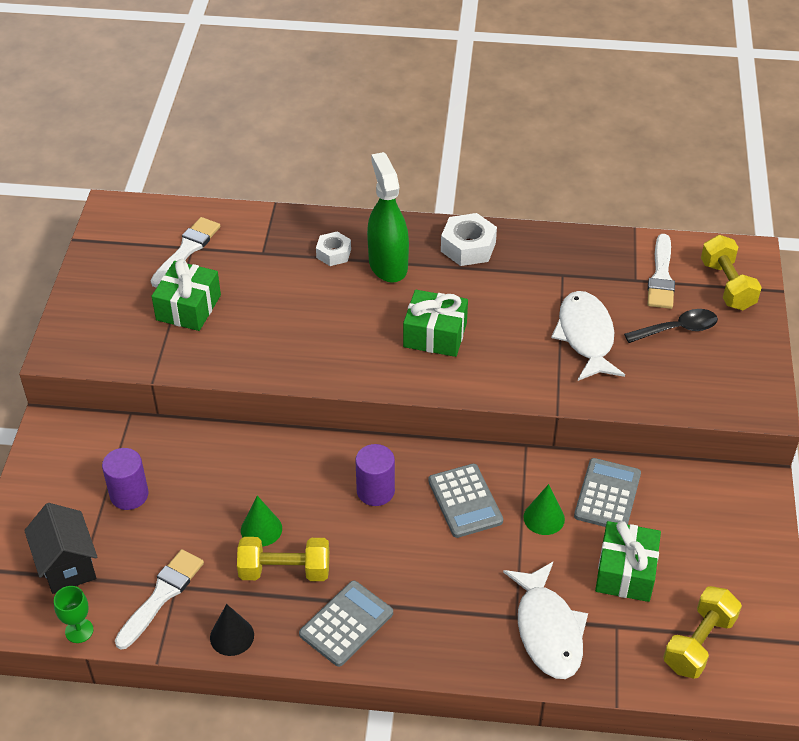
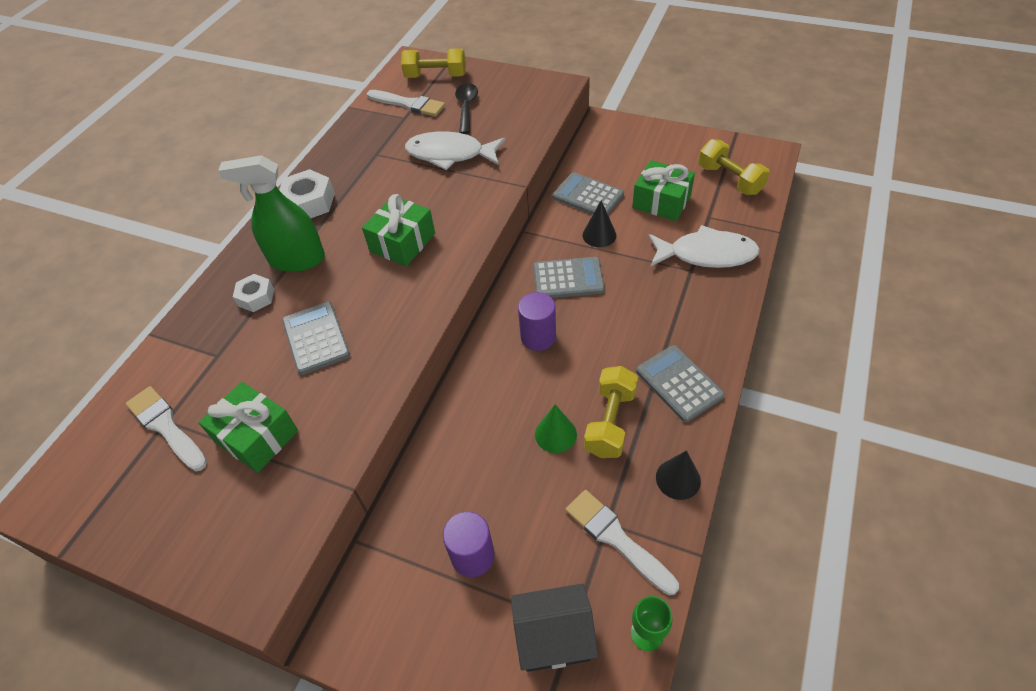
camera: 70 degrees left, 5 degrees up
green cone [523,484,565,535] -> black cone [583,200,616,247]
none -> grey calculator [282,302,350,375]

